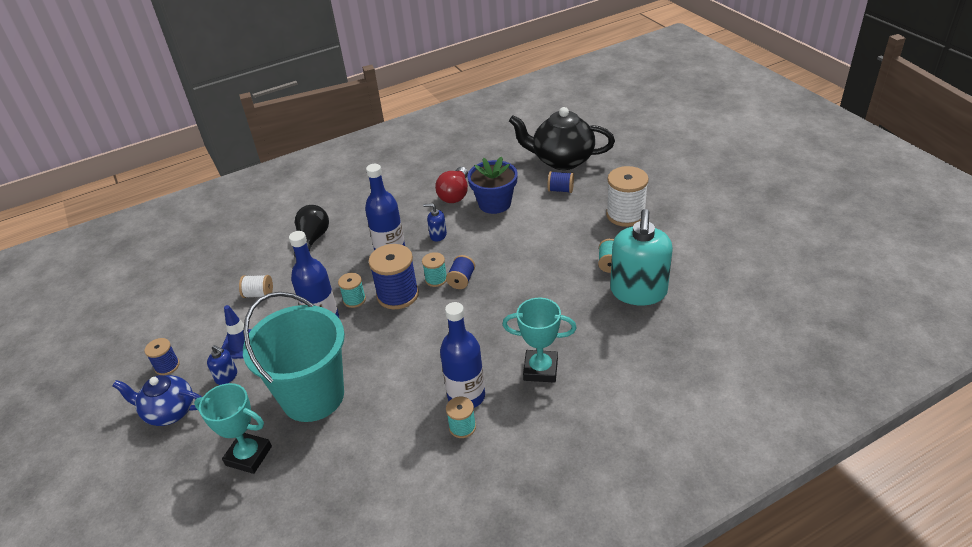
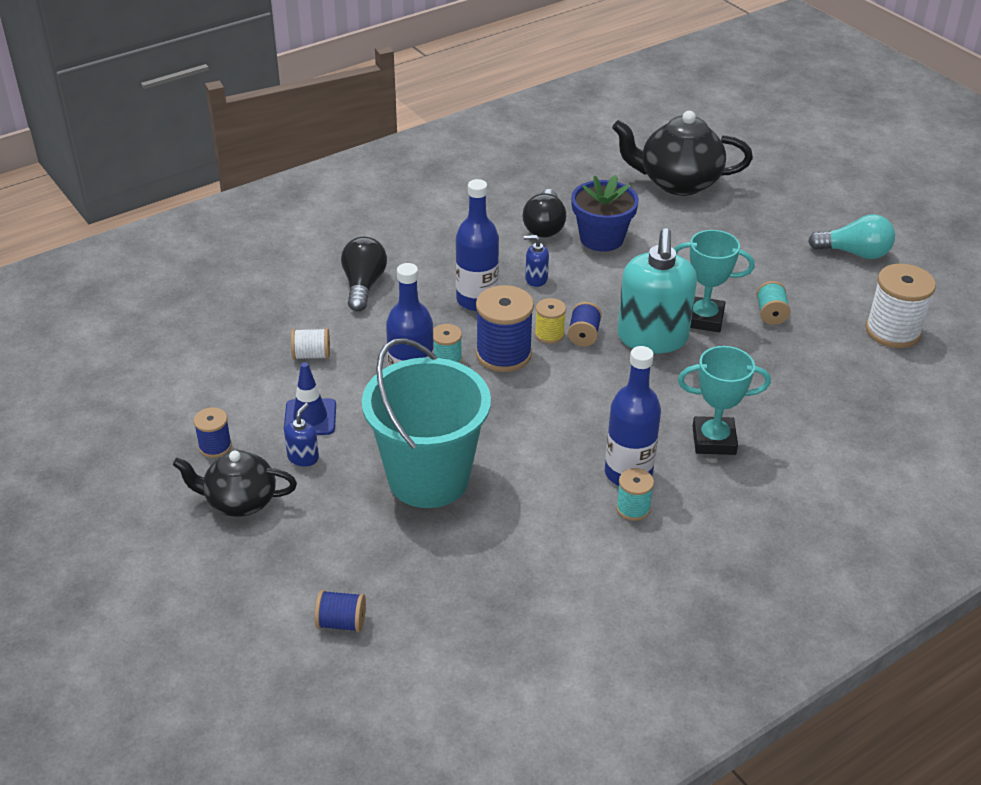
camera: 10 degrees left, 0 degrees up
blue teapot [113,375,202,426] -> black teapot [173,450,297,517]
turquoise trophy [194,383,272,474] -> turquoise trophy moved to [674,230,755,332]
blue soap dispenser [207,345,237,385] -> blue soap dispenser turned 90 degrees counterclockwise [284,403,319,466]
turquoise spool [422,252,446,287] -> yellow spool [535,298,566,344]
red light bulb [435,167,468,203] -> black light bulb [522,189,566,237]
blue spool [548,171,574,193] -> blue spool moved to [315,590,366,632]
white spool [606,166,649,227] -> white spool moved to [865,264,936,348]
turquoise soap dispenser [610,209,673,305] -> turquoise soap dispenser moved to [617,228,697,353]
none -> turquoise light bulb [808,214,895,259]

